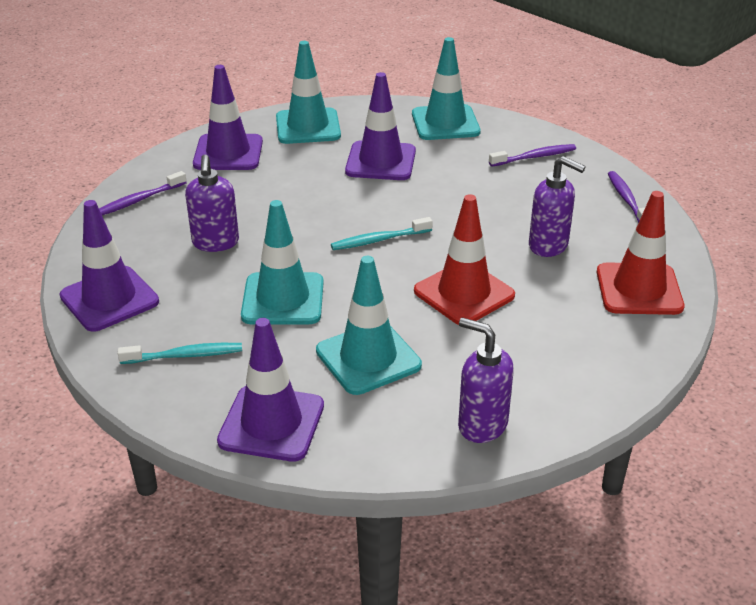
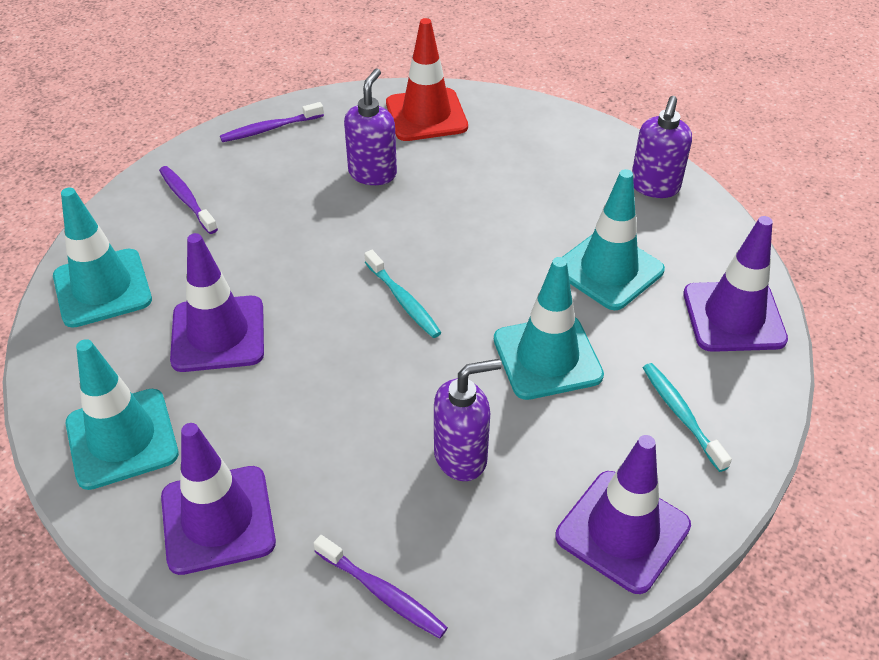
camera: 105 degrees left, 10 degrees up
red traffic cone [414,194,515,325] -> none

